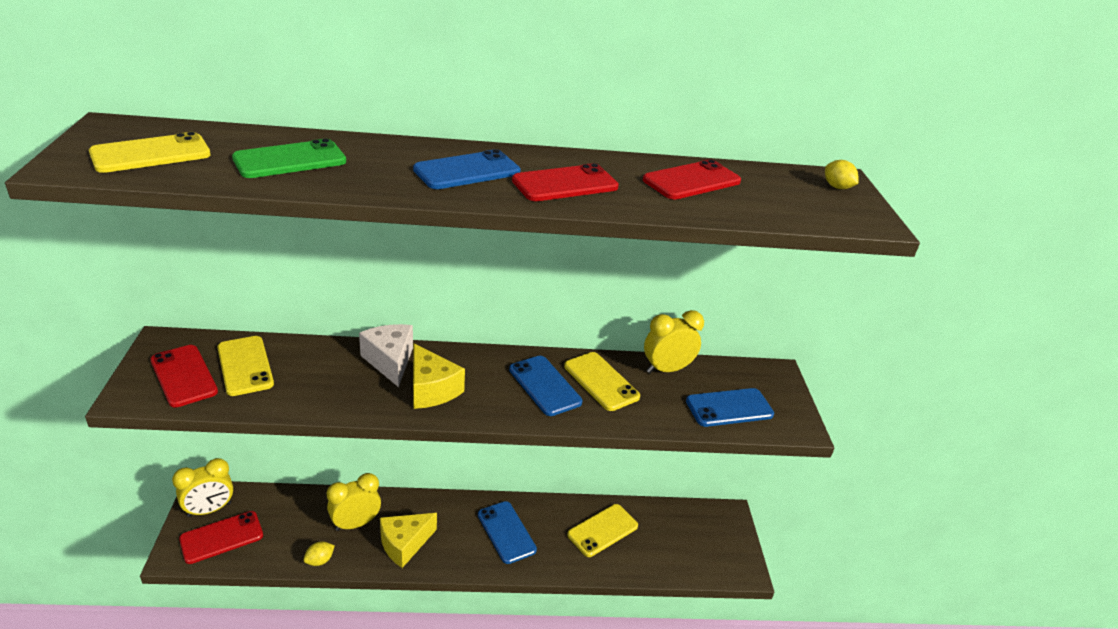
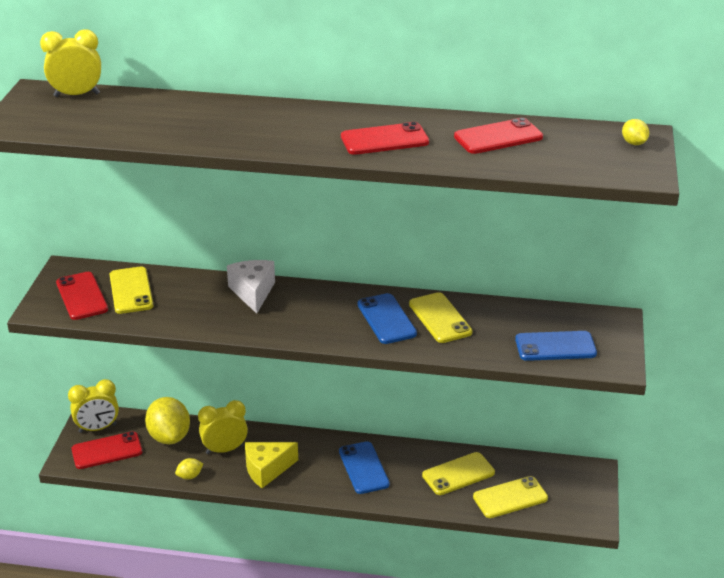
camera: 15 degrees right, 0 degrees up
yellow phone [89,132,211,173] -> yellow phone moved to [473,476,548,518]
green phone [232,139,346,178] -> none
blue phone [413,149,521,189] -> none
yellow cheese [413,343,465,409] -> none
yellow clock [644,310,704,373] -> yellow clock moved to [40,29,101,97]
none -> yellow lemon [145,397,190,444]

